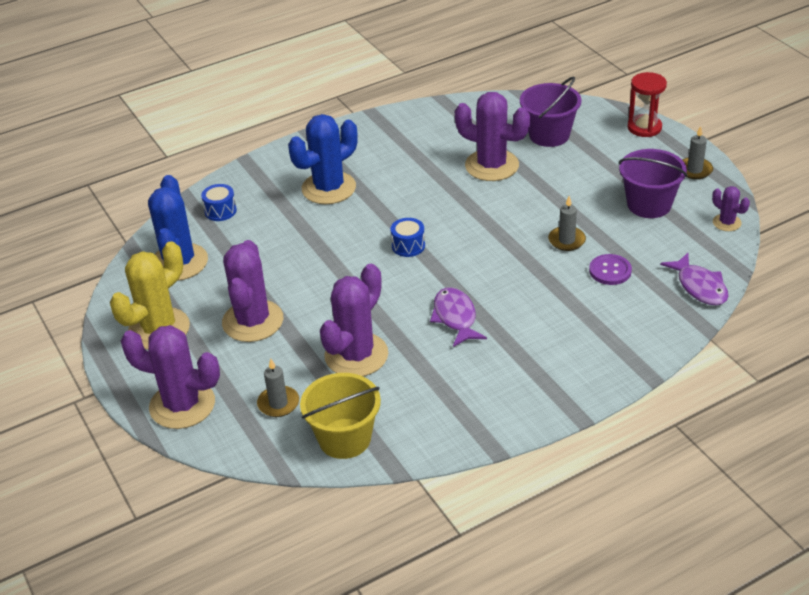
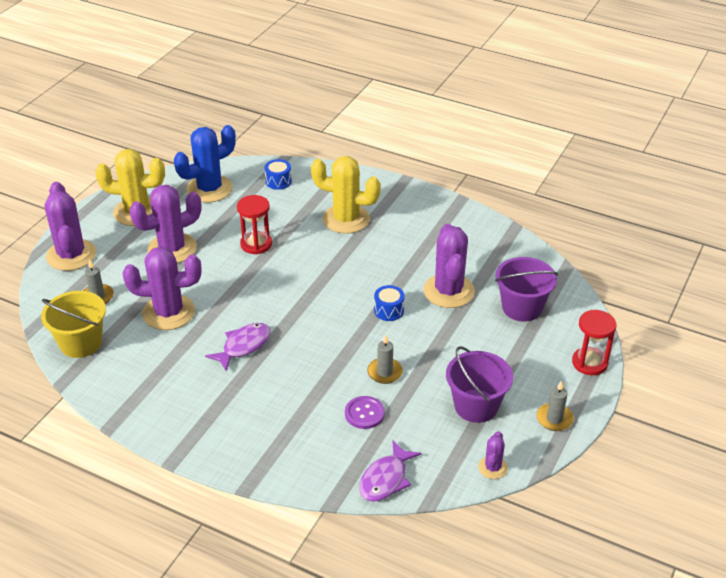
camera: 55 degrees right, 0 degrees up
blue cactus [288,114,358,204] -> yellow cactus [311,156,381,234]
blue drum [391,218,425,257] -> blue drum moved to [374,285,405,321]
none -> red hourglass [237,195,272,254]

